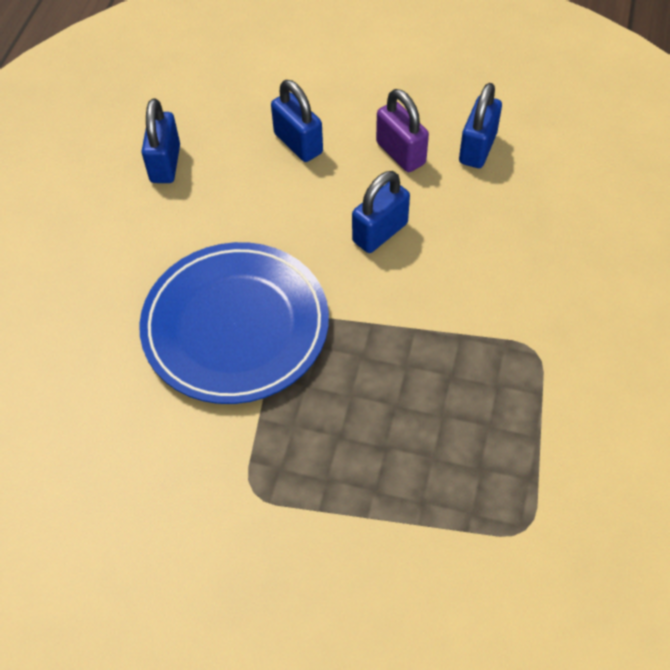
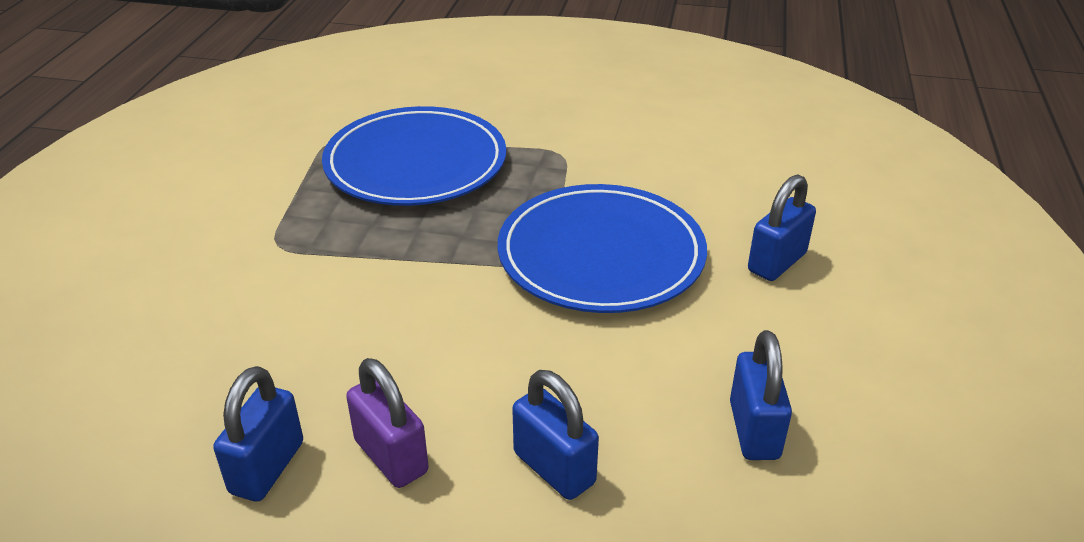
camera: 175 degrees right, 20 degrees down
blue padlock [352,171,410,253] -> blue padlock moved to [748,174,816,281]
none -> blue plate [322,106,506,206]

